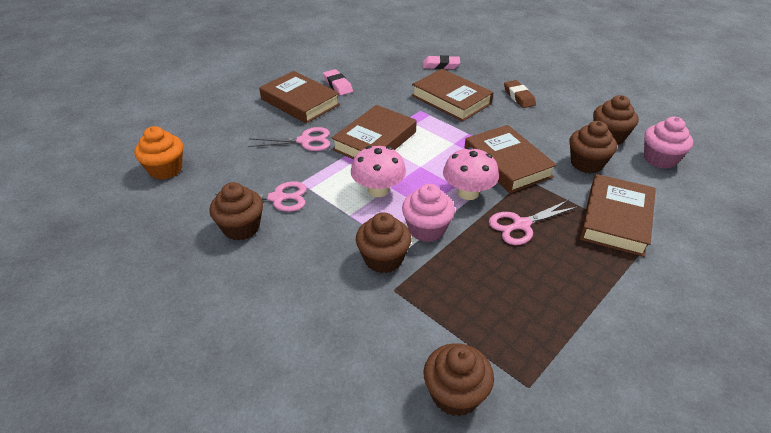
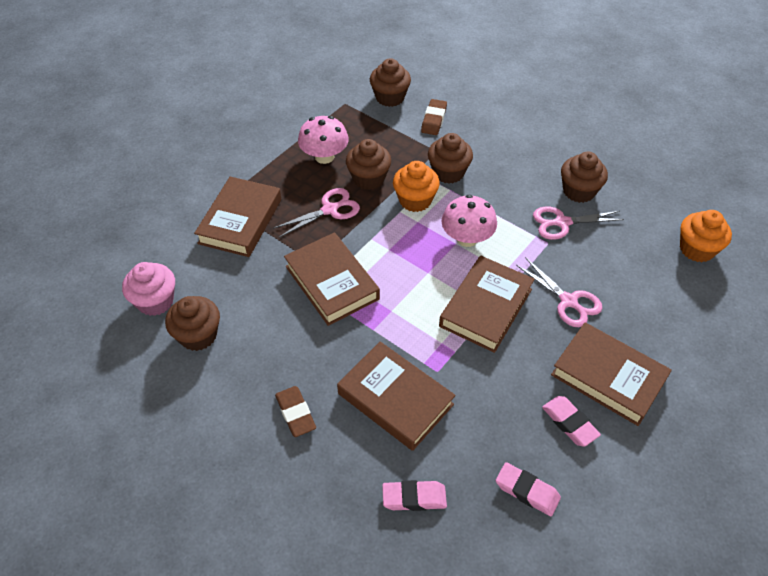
camera: 175 degrees right, 10 degrees up
pink scissors [248,127,330,151] -> pink scissors turned 120 degrees counterclockwise [516,257,603,327]
pink cupcake [402,184,455,242] -> orange cupcake [393,161,440,212]
pink mushroom [443,147,499,200] -> pink mushroom moved to [298,116,349,164]
brown cupcake [569,121,617,173] -> brown cupcake moved to [346,139,391,190]
none -> brown eraser [421,99,447,135]
none -> pink eraser [496,462,561,516]

